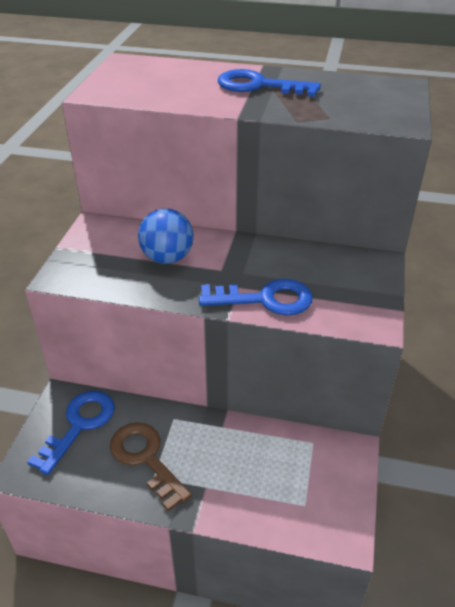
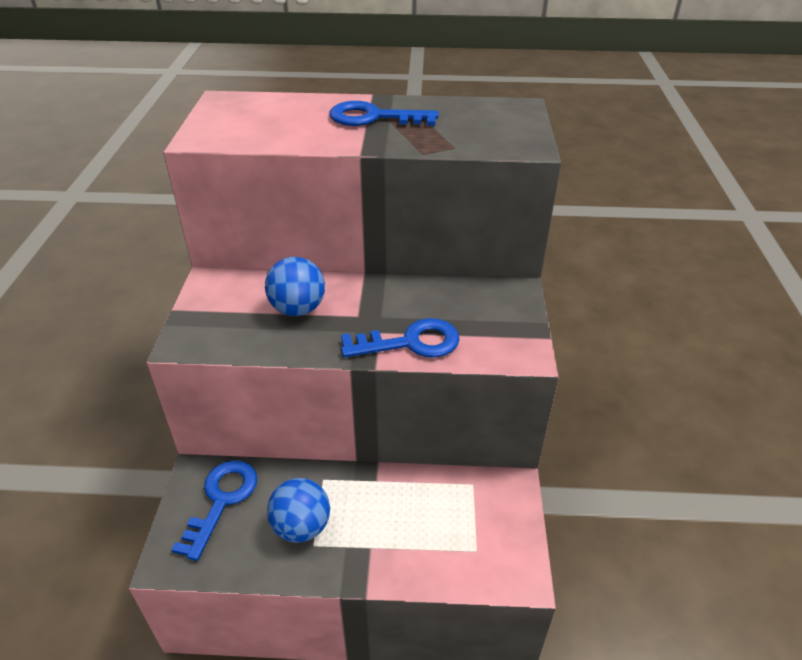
camera: 10 degrees left, 0 degrees up
brown key [110,422,192,511] -> blue ball [267,478,330,543]

